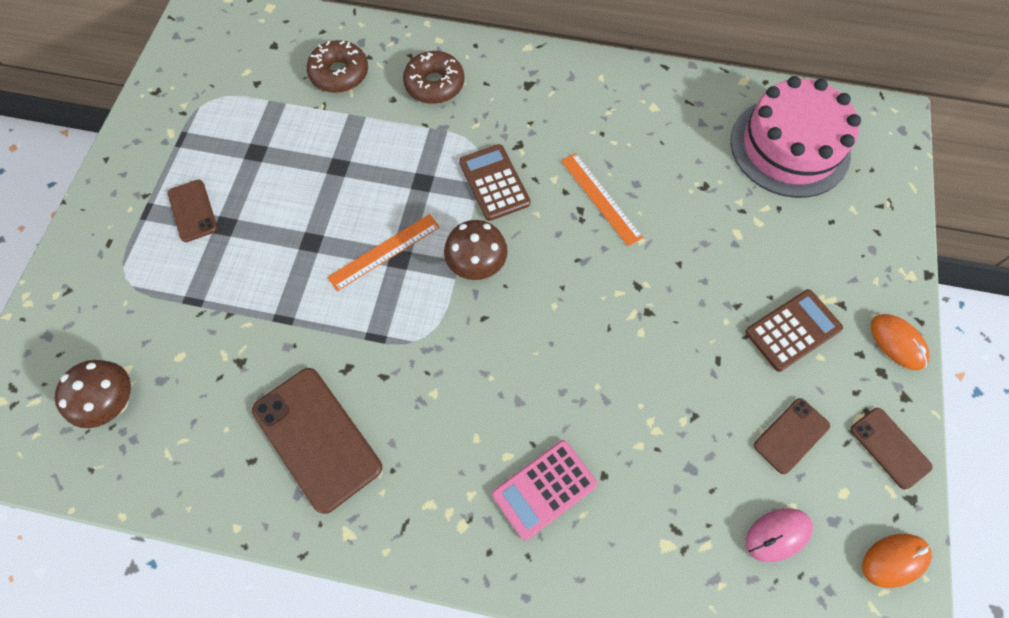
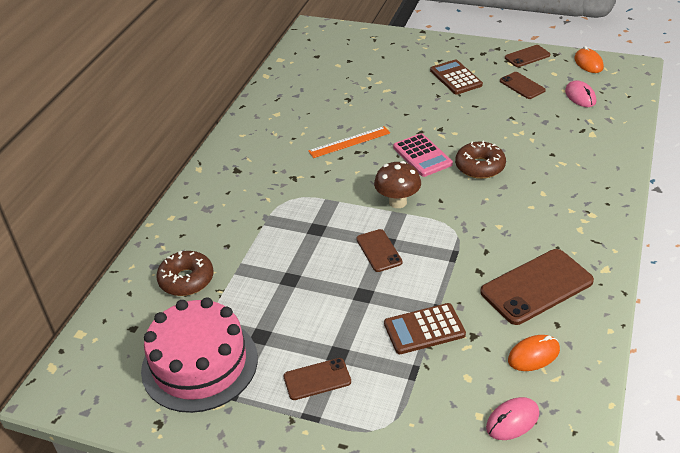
camera: 80 degrees left, 25 degrees down
brown mushroom [55,360,131,428] -> pink mouse [486,397,539,440]
orange ruler [327,214,440,291] -> brown phone [356,229,403,272]
brown donut [403,51,464,104] -> brown donut moved to [455,141,506,179]
brown calculator [459,144,531,221] -> brown calculator moved to [384,303,466,354]
pink calculator [492,440,597,541] -> pink calculator moved to [393,133,453,177]
pink cake [730,76,861,198] -> pink cake moved to [141,298,258,413]
orange mouse [871,314,929,370] -> orange mouse moved to [508,335,560,371]

